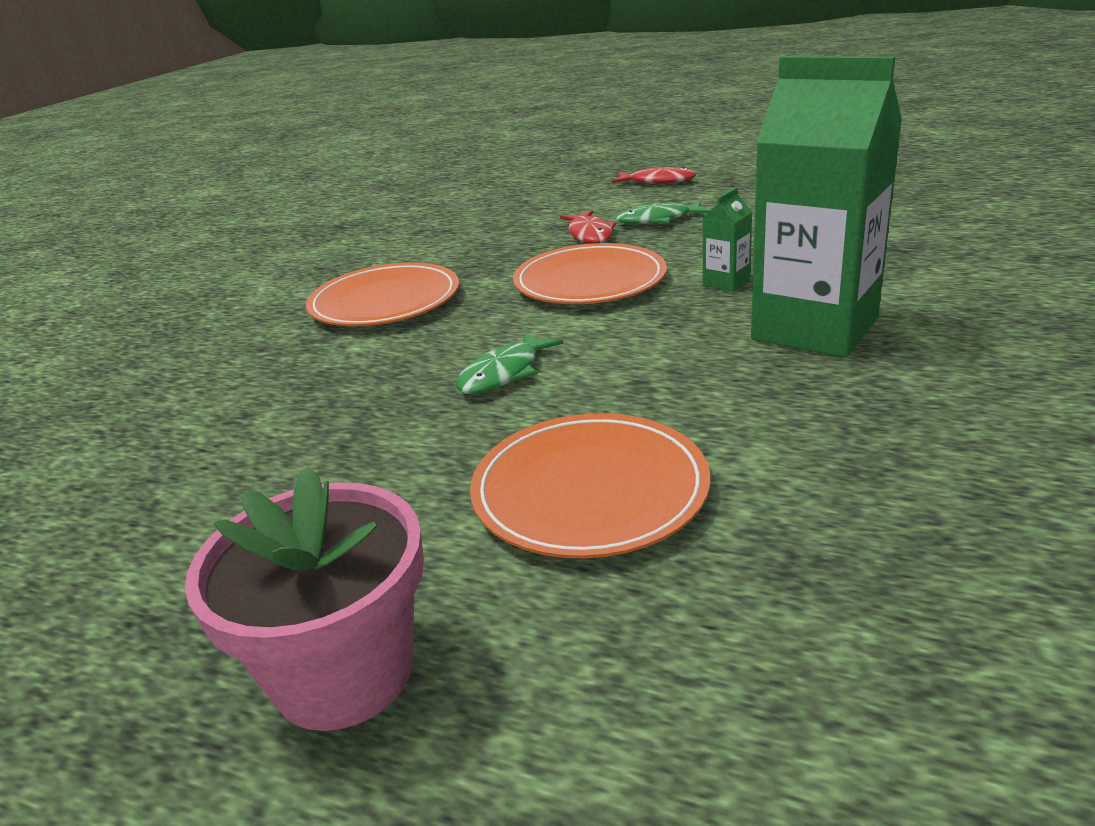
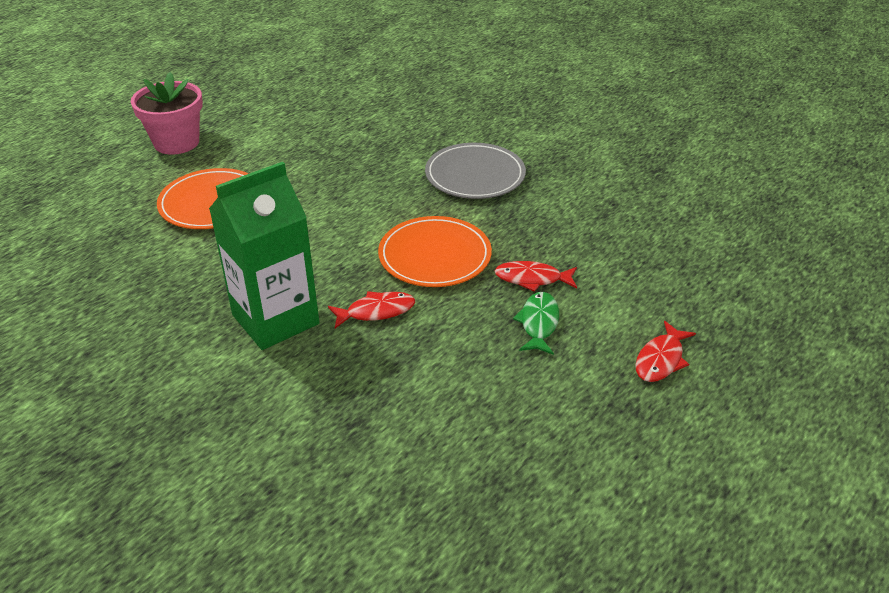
camera: 105 degrees right, 10 degrees up
orange plate [306,262,459,326] -> grey plate [425,143,526,199]
green fish [456,331,563,394] -> none
green carton [703,187,752,292] -> red fish [328,291,415,328]

